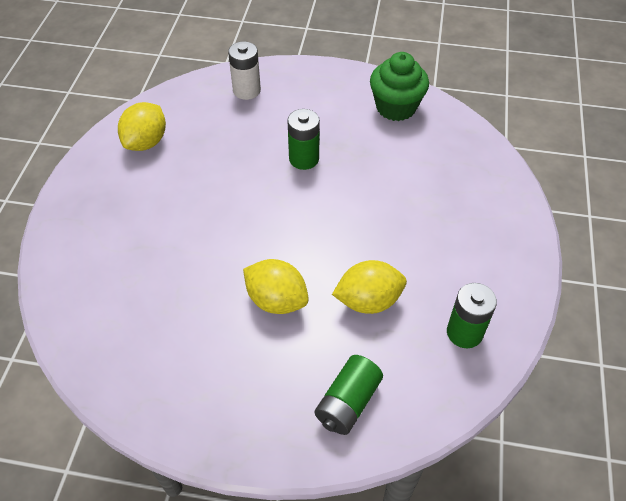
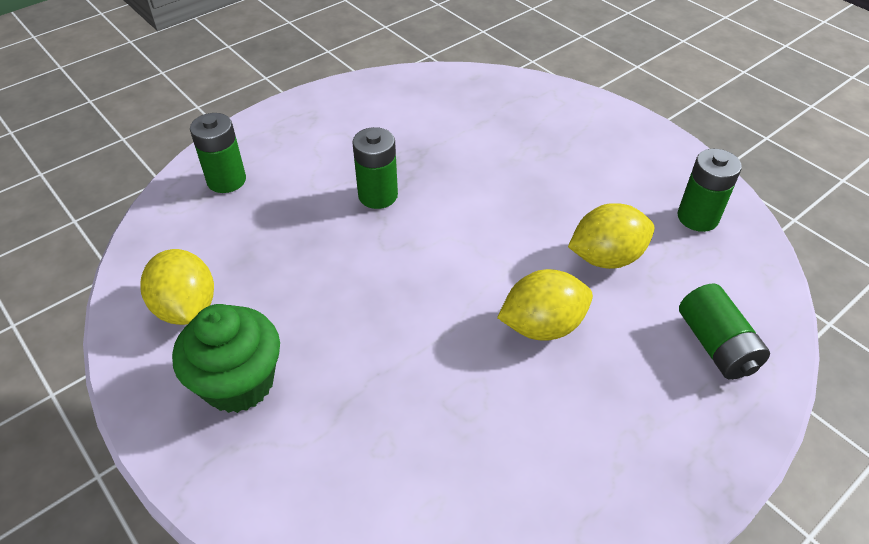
camera: 50 degrees left, 5 degrees down
white battery [228,41,261,100] -> green battery [190,113,246,193]
yellow lemon [332,260,407,314] -> yellow lemon turned 45 degrees clockwise [568,203,655,269]
green cupcake [370,52,429,121] -> green cupcake moved to [172,304,280,413]

